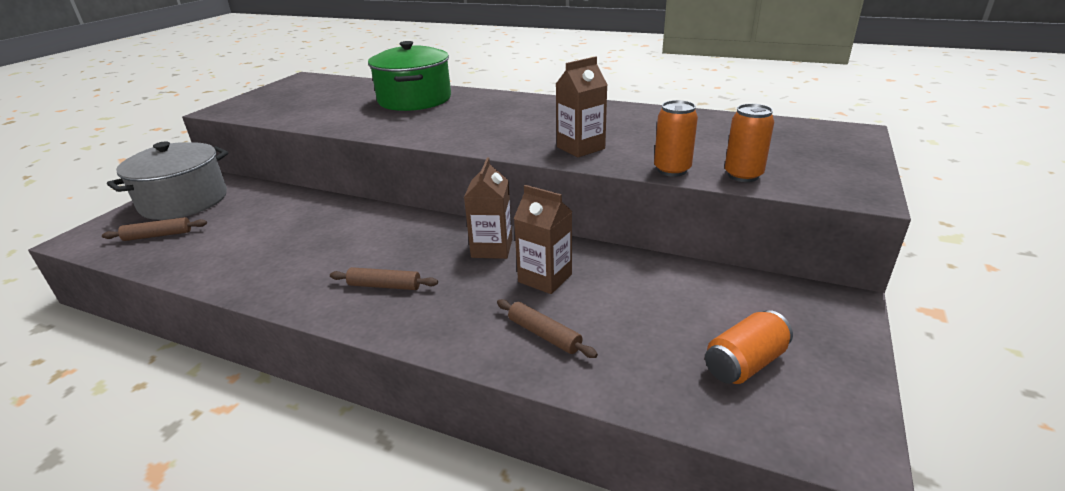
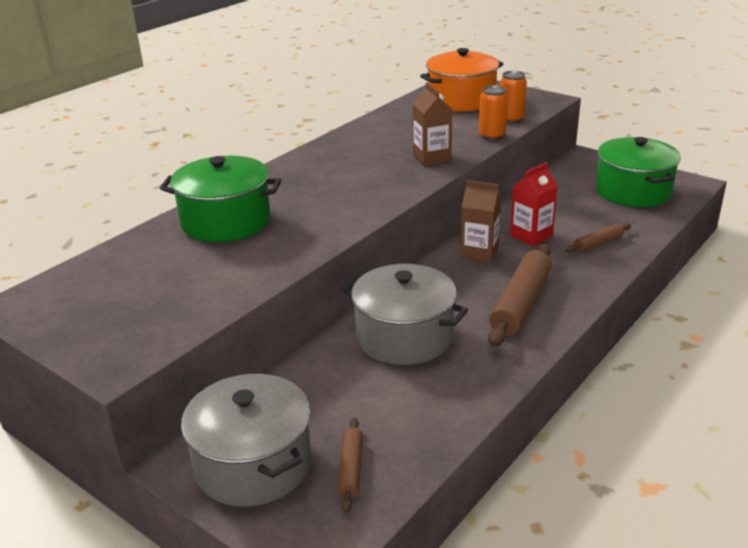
camera: 75 degrees left, 0 degrees up
brown rolling pin [330,267,438,290] -> brown rolling pin [488,244,552,347], size x1.92
brown carton [514,185,572,294] -> red carton [510,162,558,246]
orange can [705,310,793,384] -> green pot [596,137,681,207]
none -> grey pot [343,264,468,365]
none -> orange pot [420,48,503,111]

